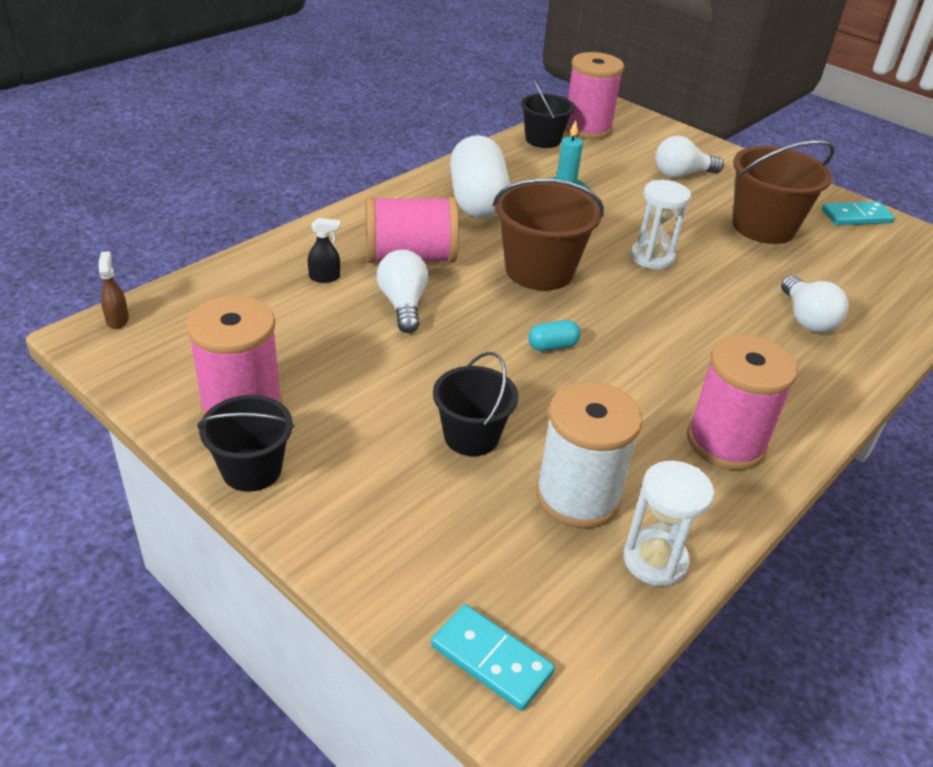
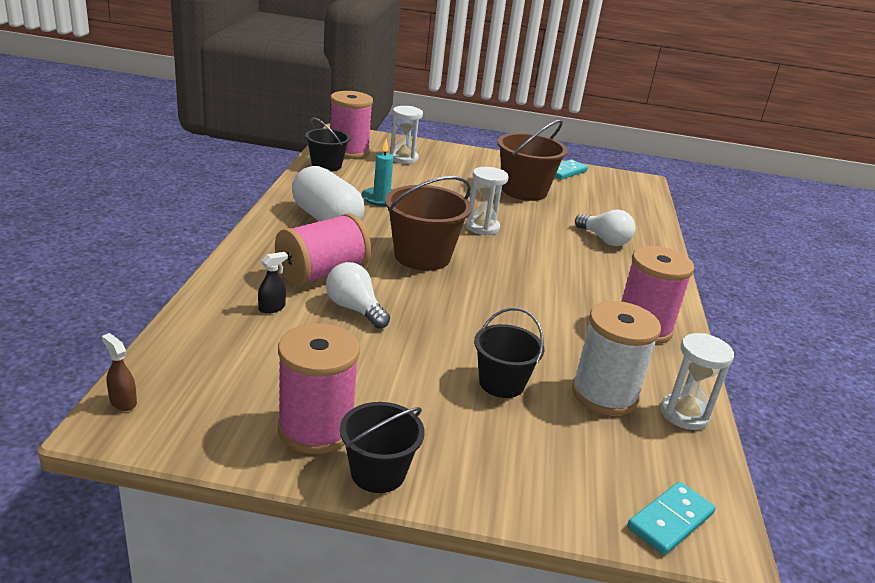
camera: 35 degrees left, 10 degrees down
turquoise domino [431,604,555,711] -> turquoise domino turned 45 degrees counterclockwise [627,482,716,555]
turquoise capsule [528,320,581,351] -> none
white light bulb [655,136,724,178] -> none
none -> white hourglass [389,106,423,164]

